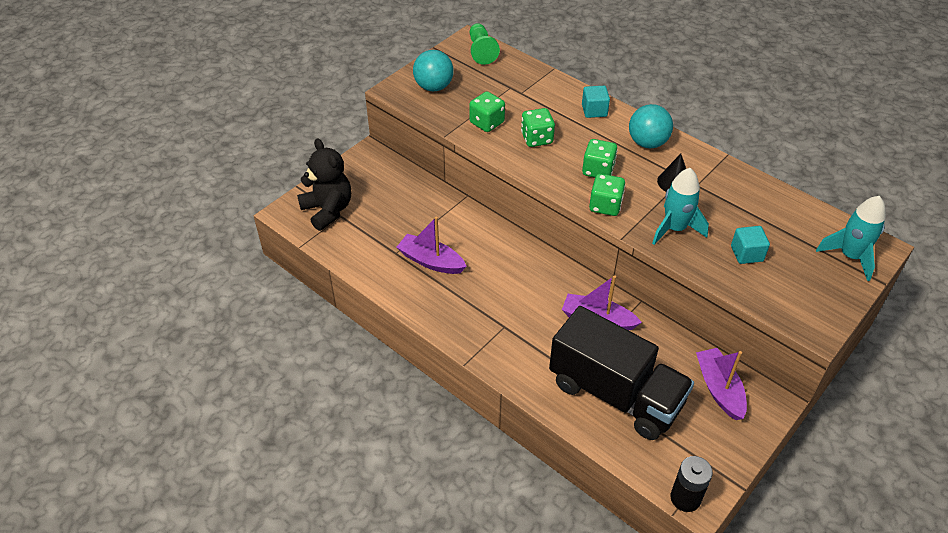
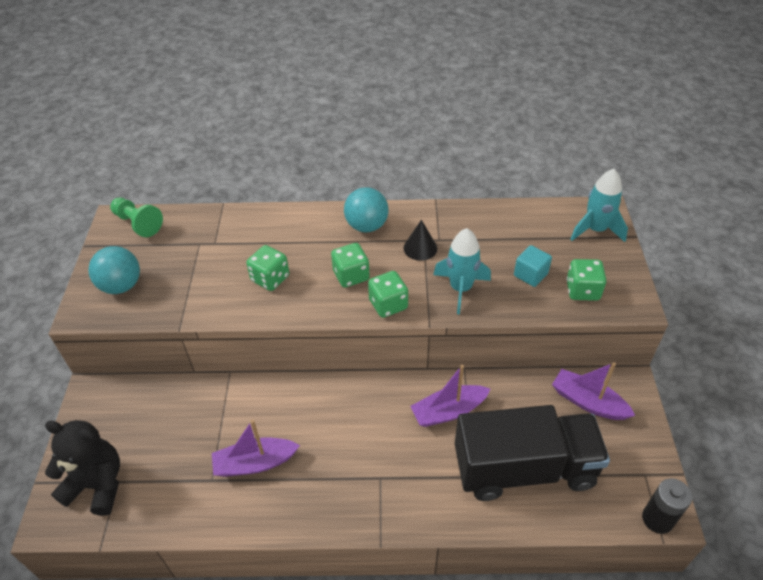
camera: 40 degrees left, 0 degrees up
green dice [469,92,505,132] -> green dice moved to [566,259,606,301]
turquoise cube [582,86,610,118] -> none

